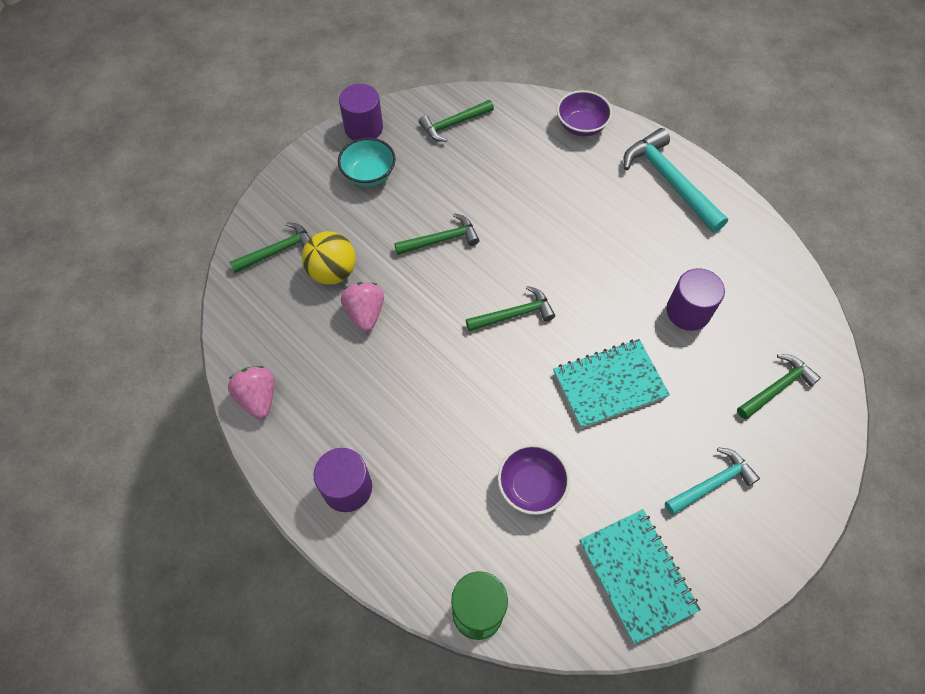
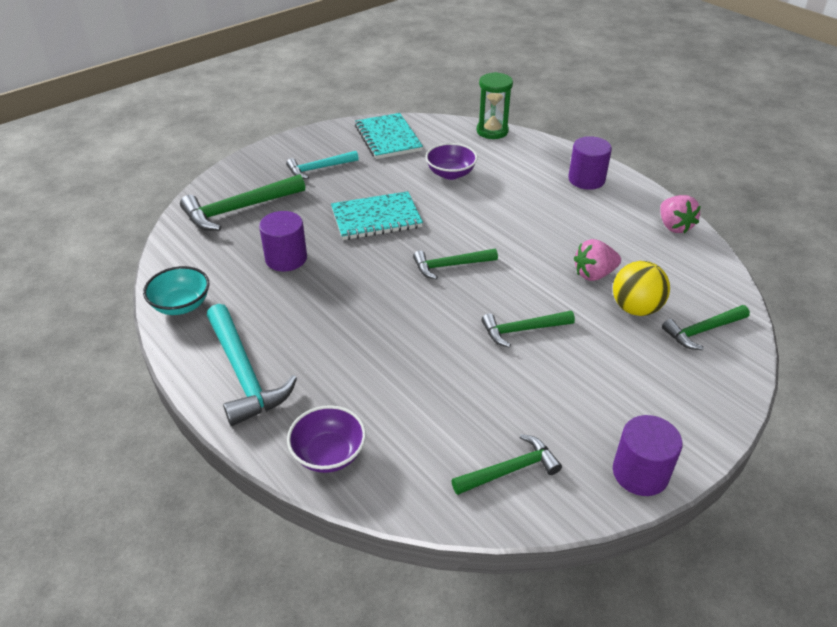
camera: 175 degrees left, 20 degrees down
turquoise bowl [338,138,396,186] -> turquoise bowl moved to [143,266,209,315]
pink strawberry [341,282,384,332] -> pink strawberry turned 75 degrees clockwise [574,239,621,281]
green hammer [737,354,821,419] -> green hammer [180,174,305,231], size x1.61

